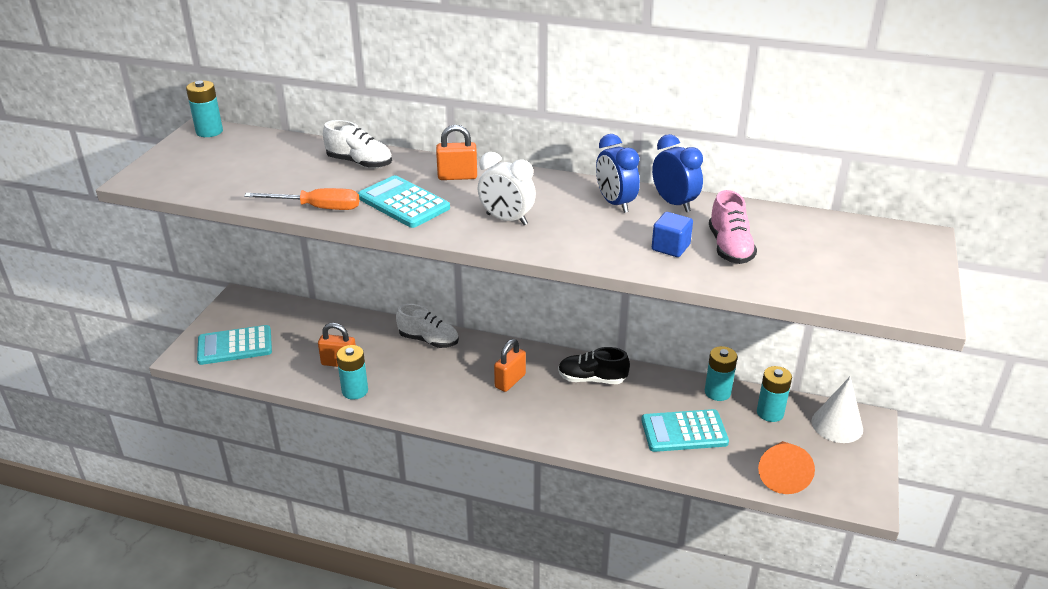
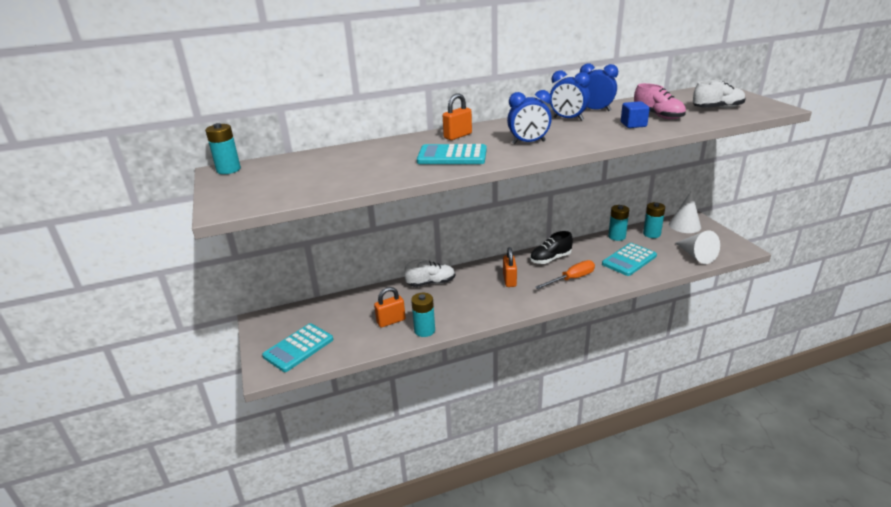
camera: 35 degrees left, 5 degrees down
orange screwdriver [244,188,359,210] -> orange screwdriver moved to [535,260,595,289]
white shoe [323,120,392,168] -> white shoe moved to [693,80,746,108]
white clock [478,152,536,225] -> blue clock [507,90,552,144]
orange cone [758,441,815,494] -> white cone [676,230,720,264]

